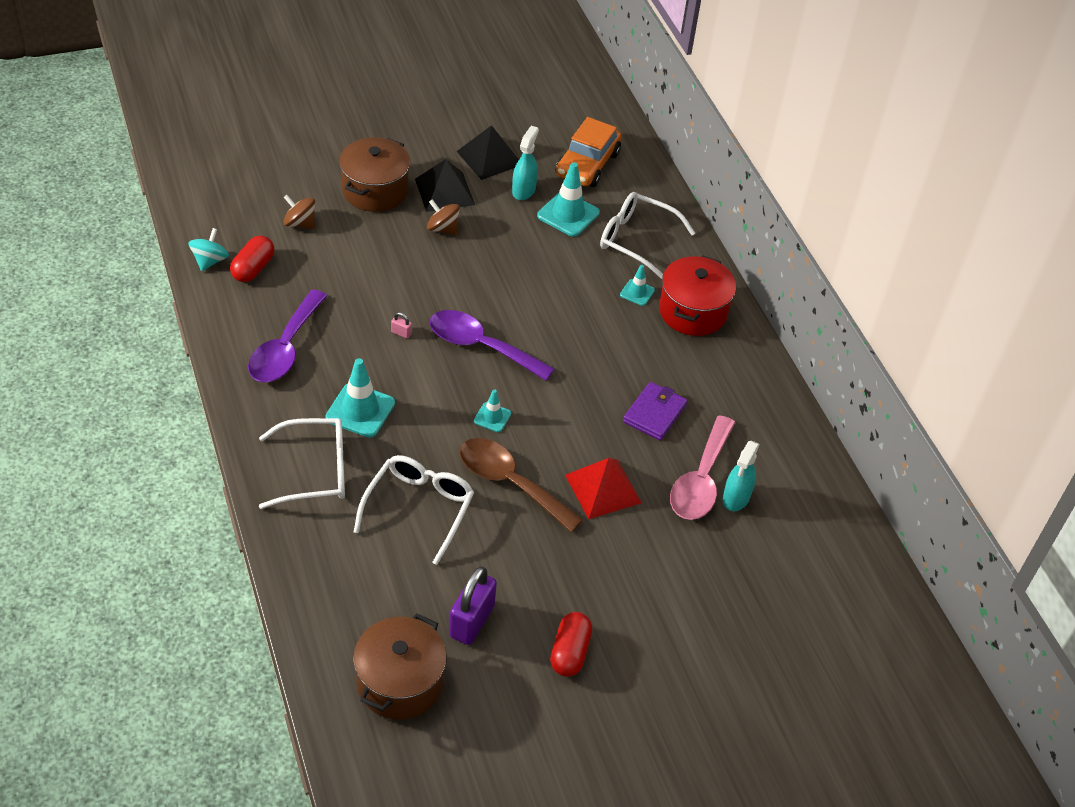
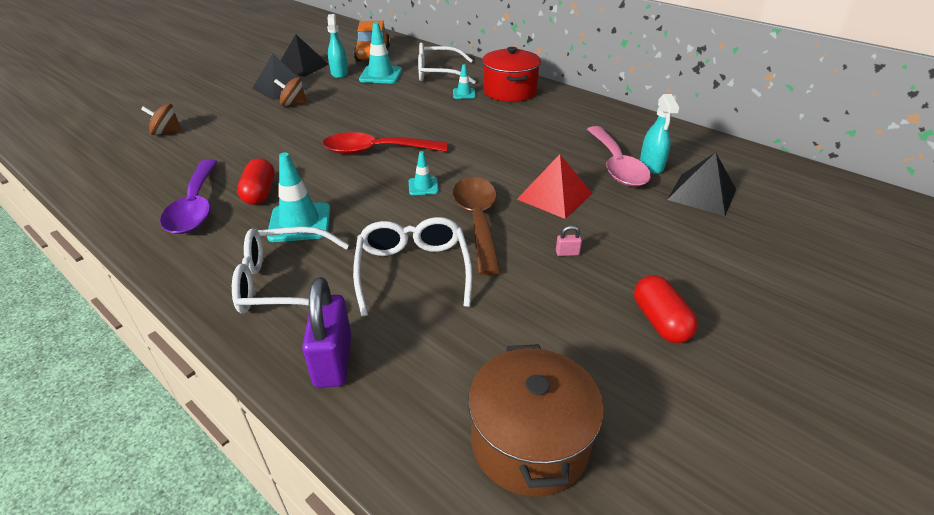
camera: 25 degrees left, 10 degrees down
turquoise spinning top [188,228,229,271] -> none
red capsule [230,236,275,282] -> red capsule moved to [237,158,275,205]
white glasses [259,418,345,509] -> white glasses turned 150 degrees counterclockwise [232,227,349,314]
brown pot [339,137,410,212] -> none
pink padlock [391,312,412,339] -> pink padlock moved to [556,225,582,256]
purple spoon [430,310,555,381] -> red spoon [323,132,447,155]
purple padlock [449,566,497,645] -> purple padlock moved to [302,277,351,388]
brown spoon [459,438,583,532] -> brown spoon turned 75 degrees clockwise [452,177,501,276]
purple wallet [623,382,687,440] -> none
none -> black pyramid [667,152,736,216]

